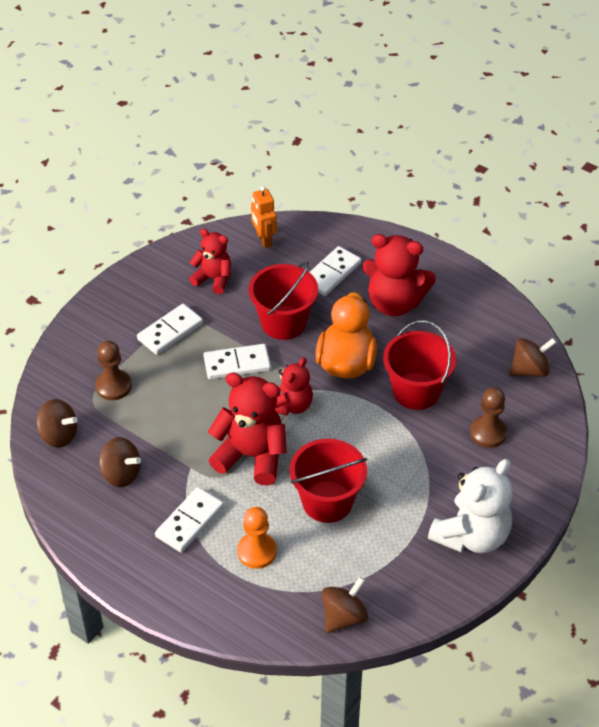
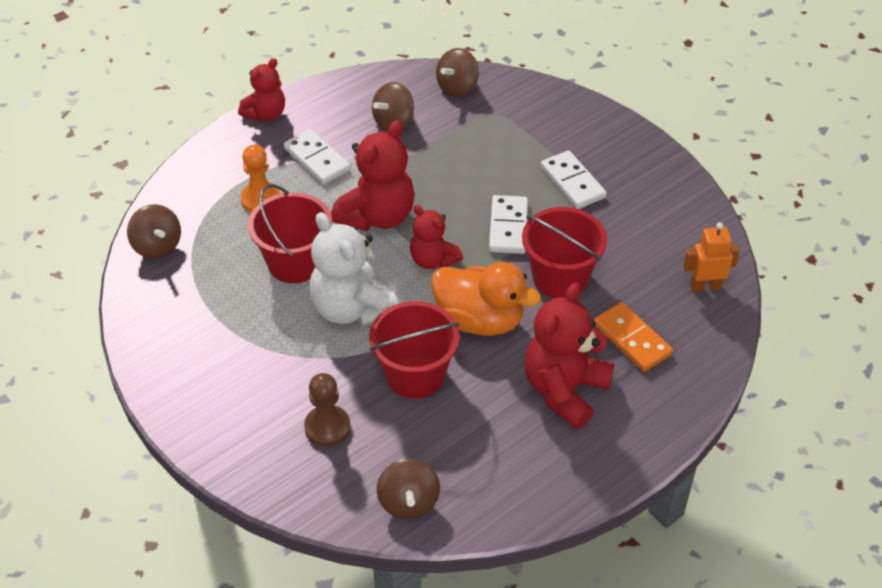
camera: 105 degrees right, 0 degrees up
brown pawn [95,341,132,400] -> none
red teddy bear [189,229,231,294] -> red teddy bear moved to [238,58,285,121]
white domino [310,246,361,296] -> orange domino [594,302,673,372]
white teddy bear [428,459,513,553] -> white teddy bear moved to [309,212,398,326]

